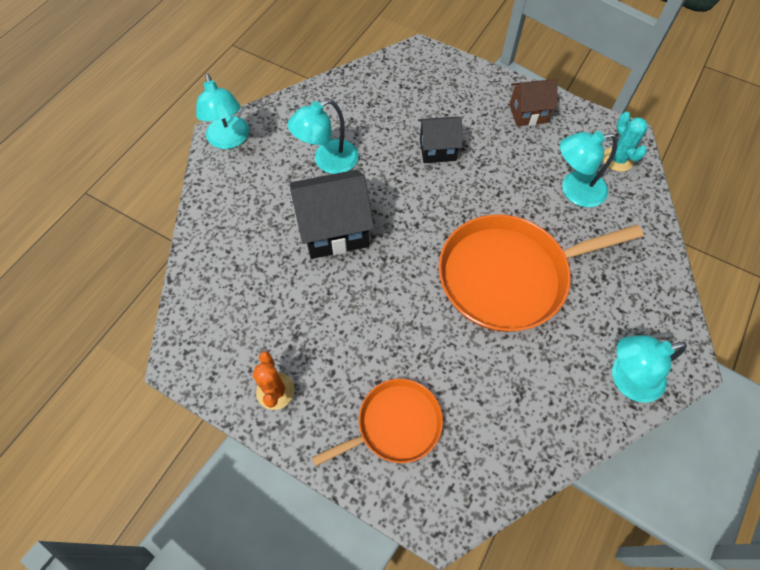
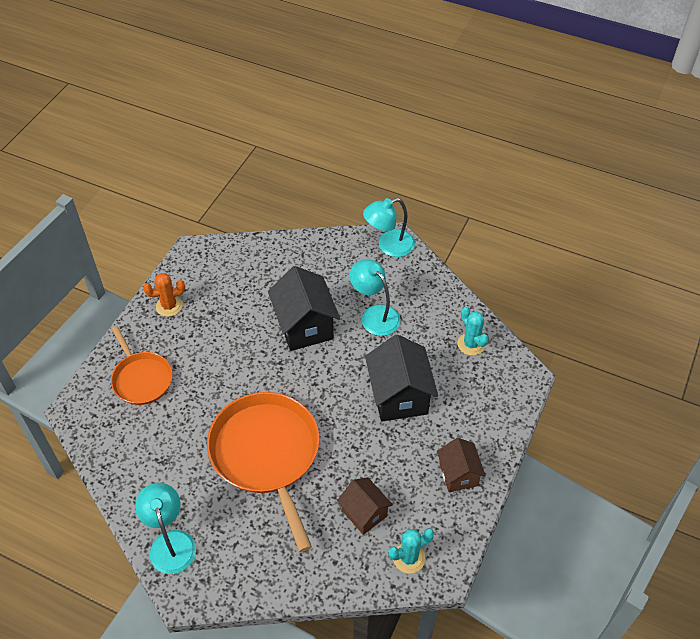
camera: 85 degrees right, 10 degrees down
black house [419,117,462,163] -> black house [365,334,438,421], size x1.65
turquoise lamp [560,131,617,207] -> brown house [337,477,393,535]
none -> turquoise cactus [457,307,489,356]

